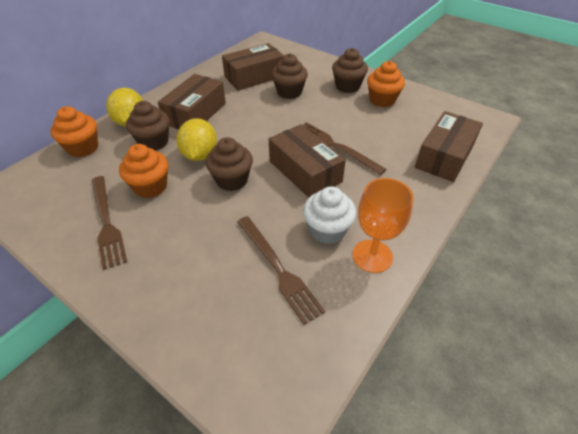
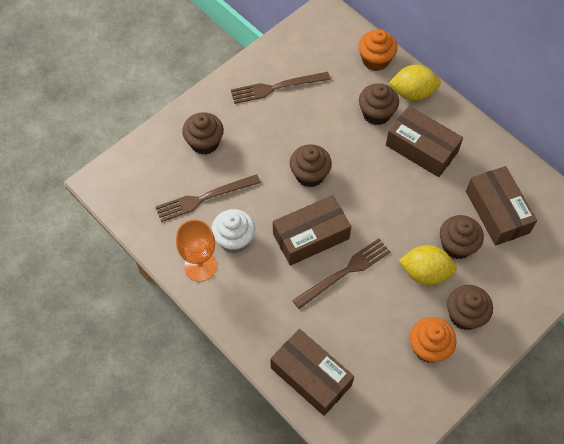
camera: 100 degrees right, 15 degrees up
orange cupcake [119,144,168,198] -> none
yellow lemon [176,118,217,161] -> yellow lemon moved to [398,245,457,285]
none -> brown cupcake [182,112,224,155]

